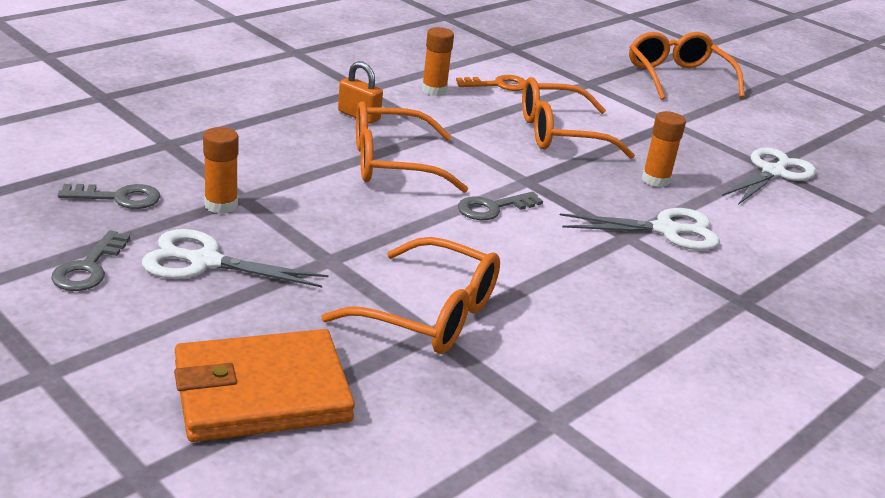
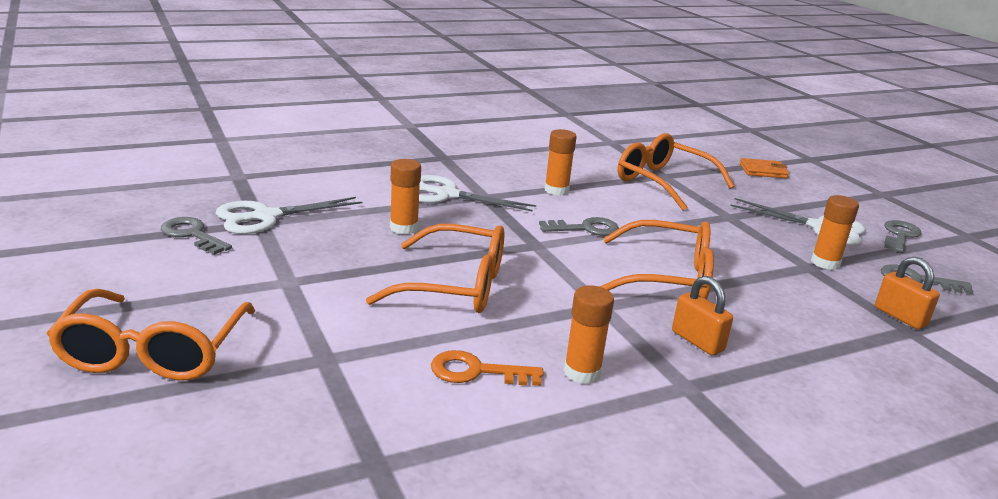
camera: 160 degrees left, 5 degrees down
orange wallet [174,329,355,442] -> orange wallet [740,158,789,179], size x0.49
none -> grey key [161,217,232,255]
none -> orange glue stick [544,129,577,196]
none -> orange padlock [875,257,940,329]

